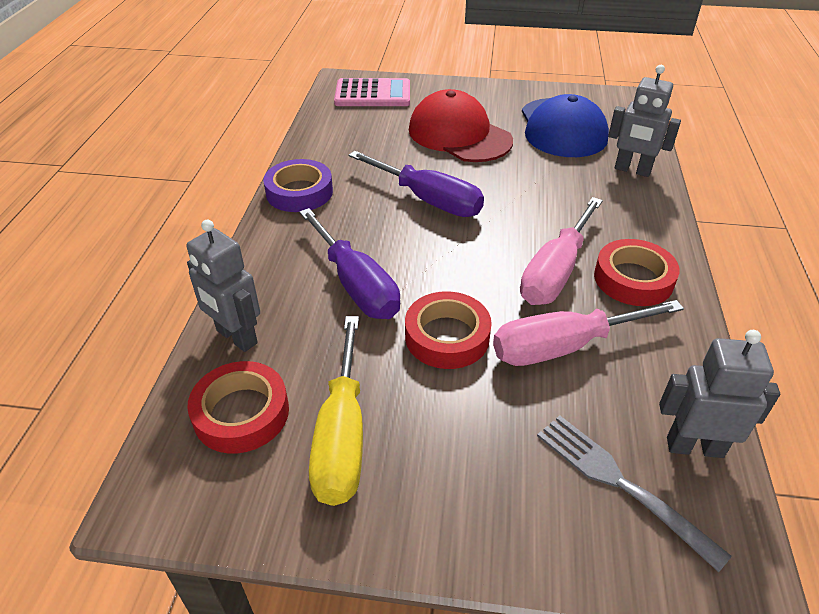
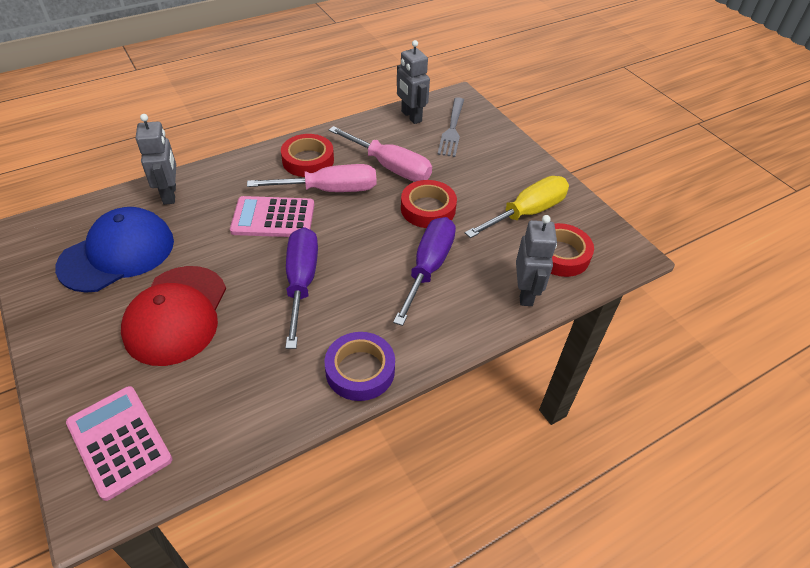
camera: 130 degrees left, 5 degrees up
none -> pink calculator [230,196,314,237]

